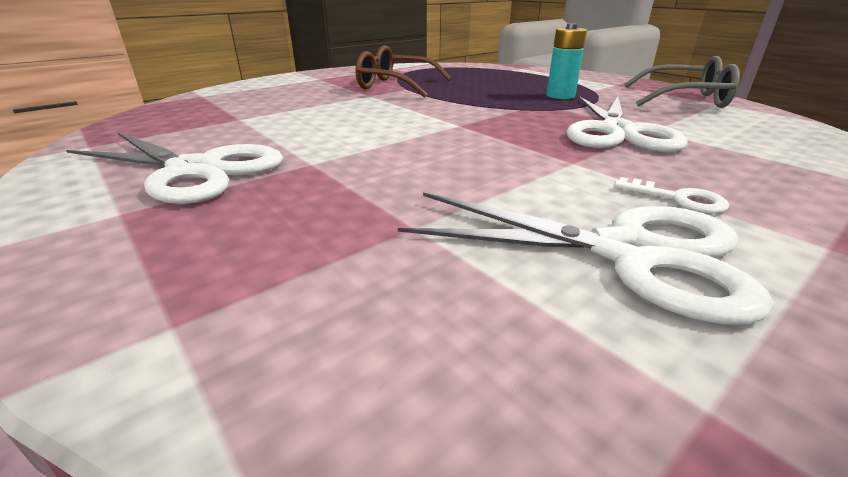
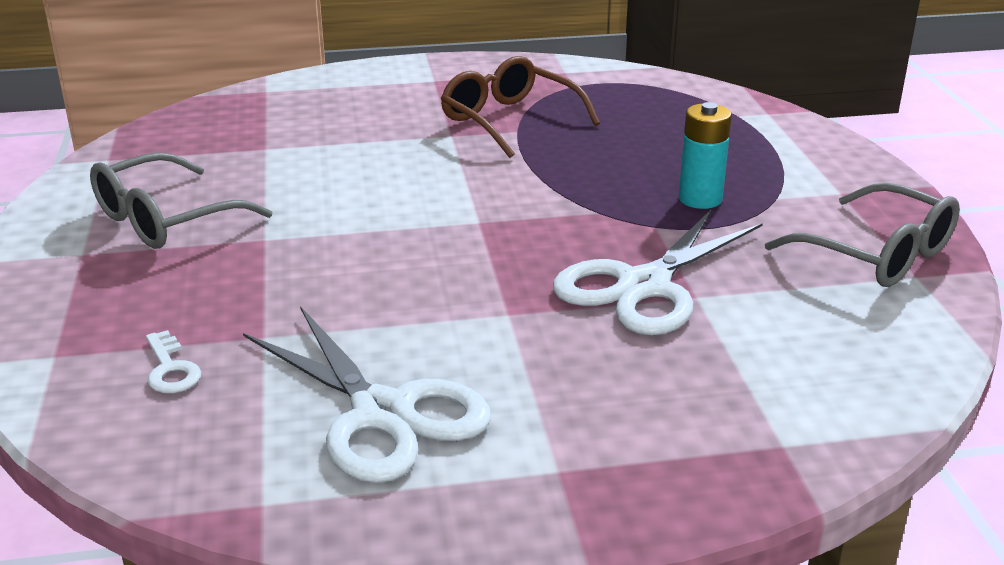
camera: 30 degrees right, 0 degrees up
white scissors [66,132,283,204] -> grey glasses [90,152,272,249]
white key [614,177,729,214] -> white key moved to [146,330,201,393]

